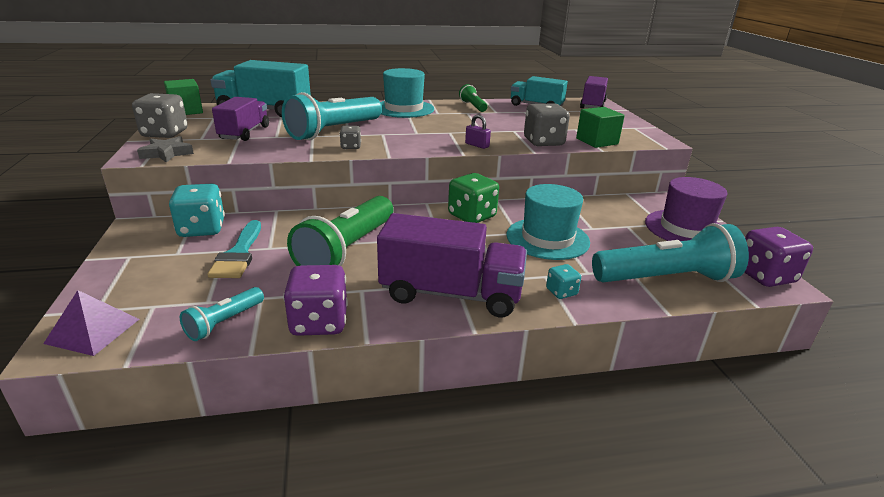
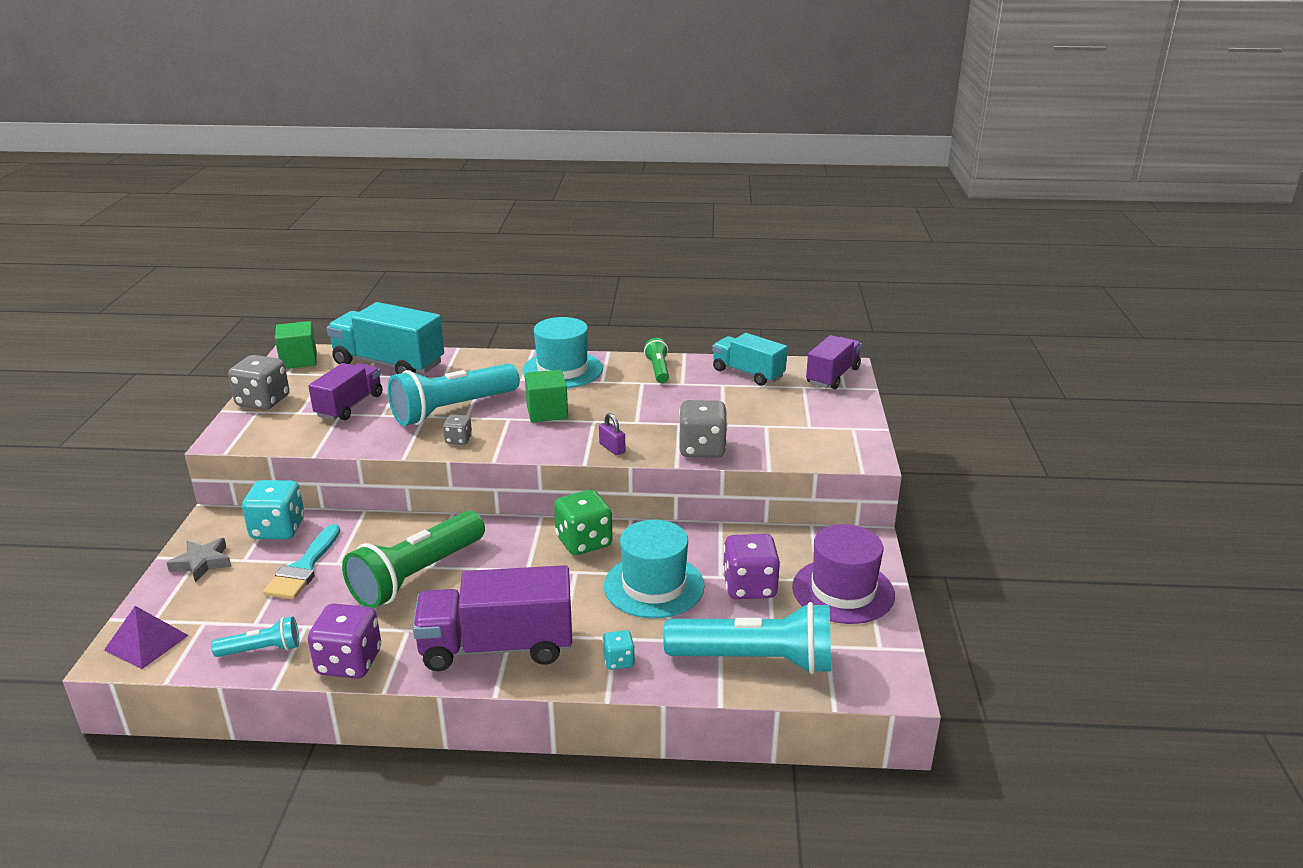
camera: 15 degrees right, 0 degrees up
grey star [137,136,194,163] -> grey star moved to [166,538,232,583]
turquoise flashlight [180,287,264,341] -> turquoise flashlight turned 150 degrees counterclockwise [211,616,299,657]
purple truck [377,213,527,317] -> purple truck turned 150 degrees clockwise [413,565,572,671]
green cube [576,107,625,148] -> green cube moved to [525,369,568,422]
purple dice [744,227,813,287] -> purple dice moved to [723,534,780,599]

